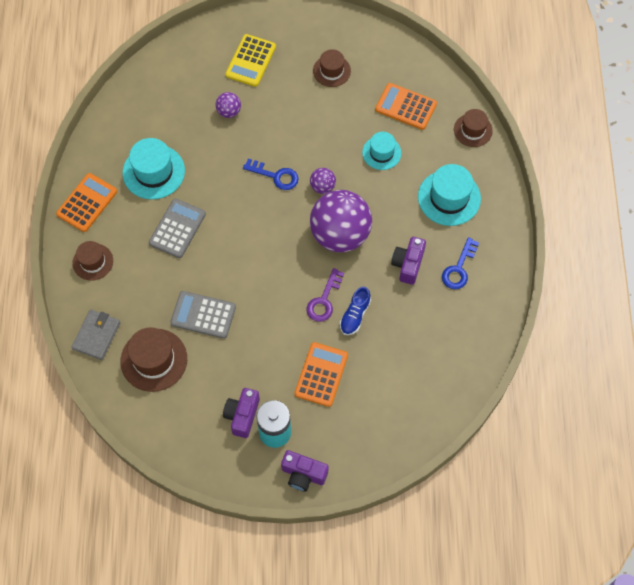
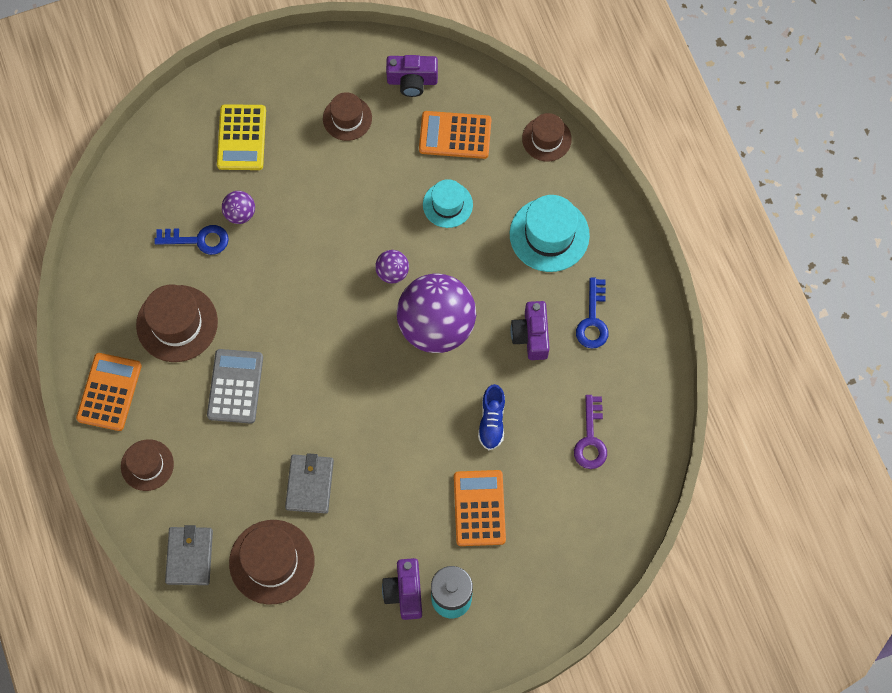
camera: 20 degrees left, 5 degrees up
turquoise hat [123,138,185,199] -> brown hat [136,285,218,362]
grey calculator [170,291,236,339] -> grey wallet [285,453,334,514]
blue key [243,159,299,190] -> blue key moved to [154,225,229,255]
purple camera [281,450,329,492] -> purple camera moved to [386,55,438,97]
purple key [307,268,344,322] -> purple key moved to [574,395,607,469]

